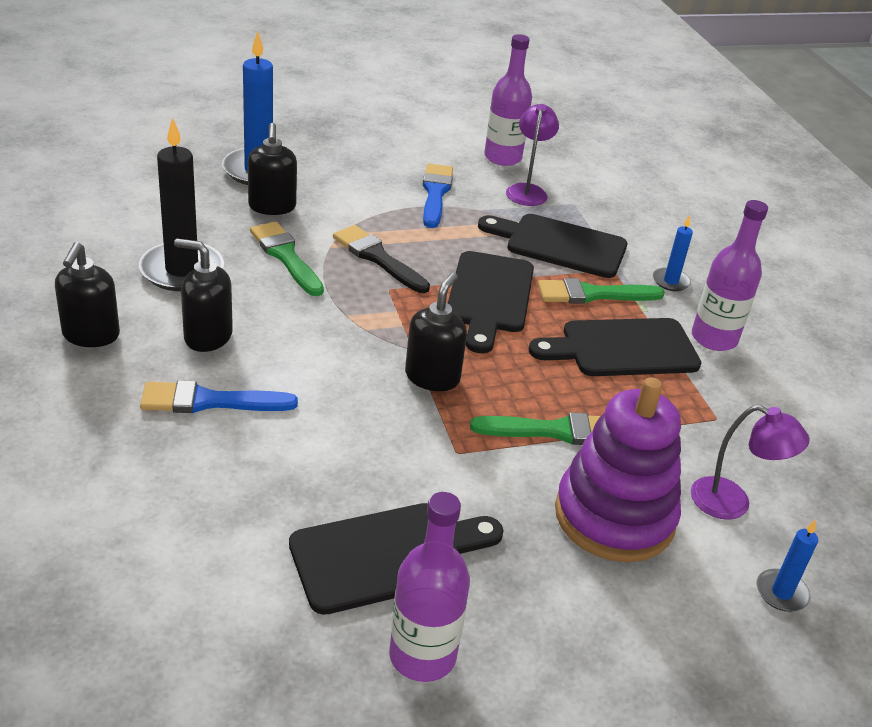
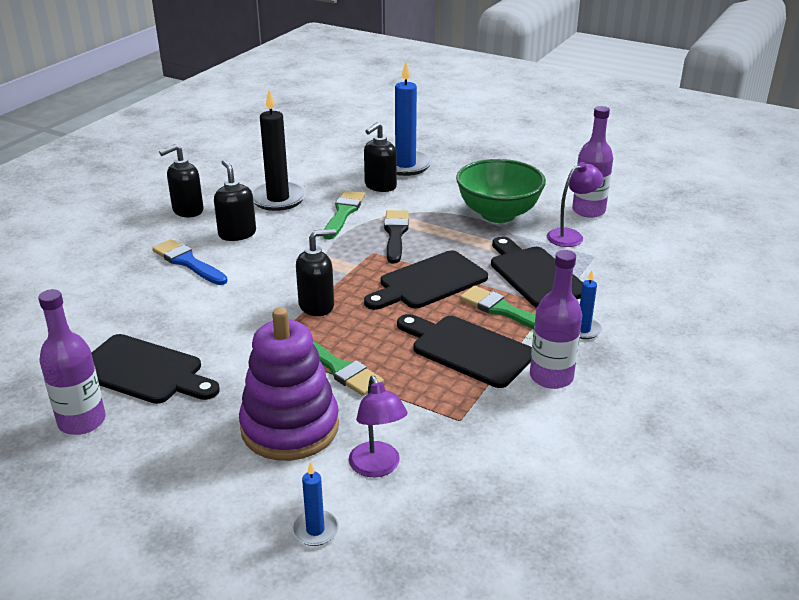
camera: 50 degrees right, 5 degrees down
blue brush [423,164,453,228] -> green bowl [456,159,546,223]

